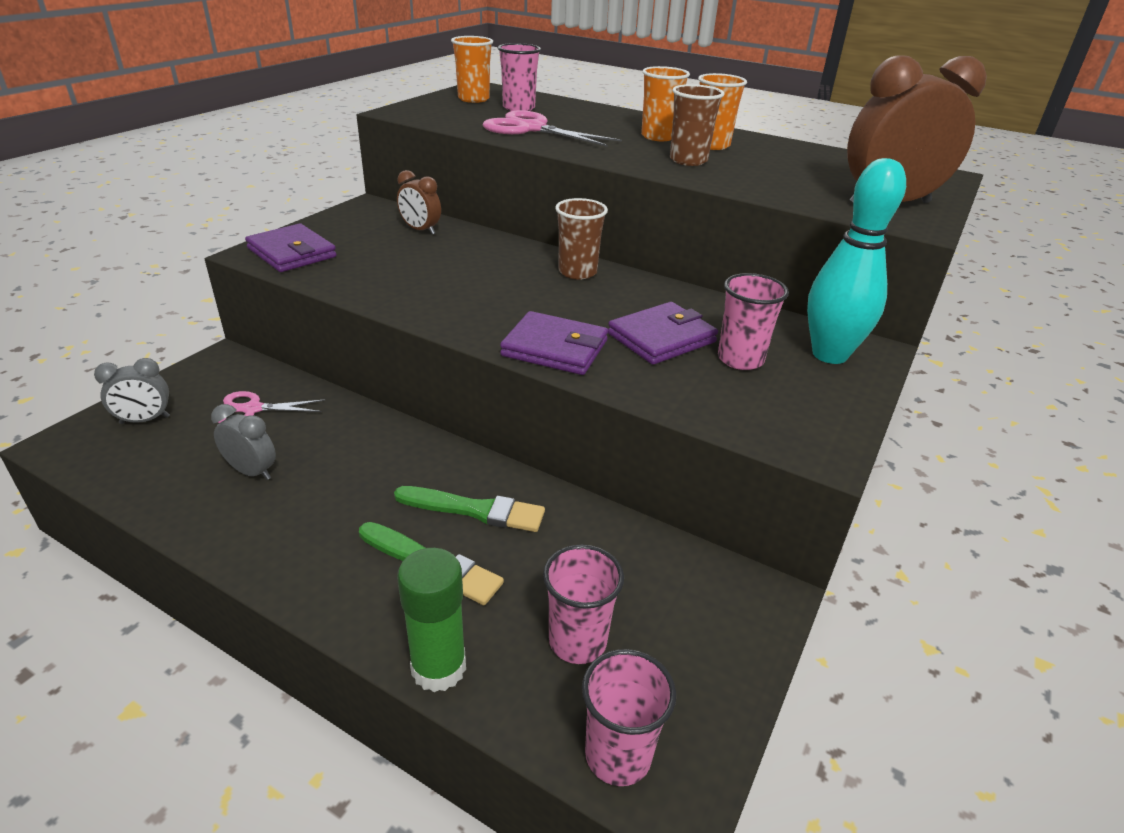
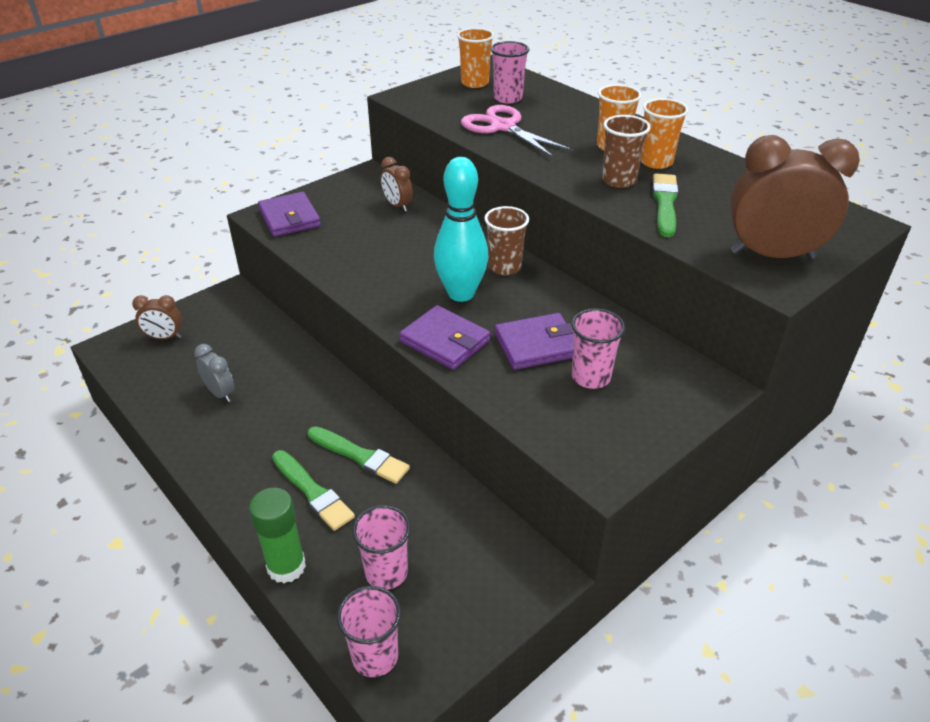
camera: 20 degrees right, 5 degrees up
grey clock [94,358,170,424] -> brown clock [132,295,182,340]
pink scissors [218,391,325,423] -> none
turquoise bowling pin [807,158,906,364] -> turquoise bowling pin moved to [434,157,489,302]
none -> green brush [652,173,678,237]

